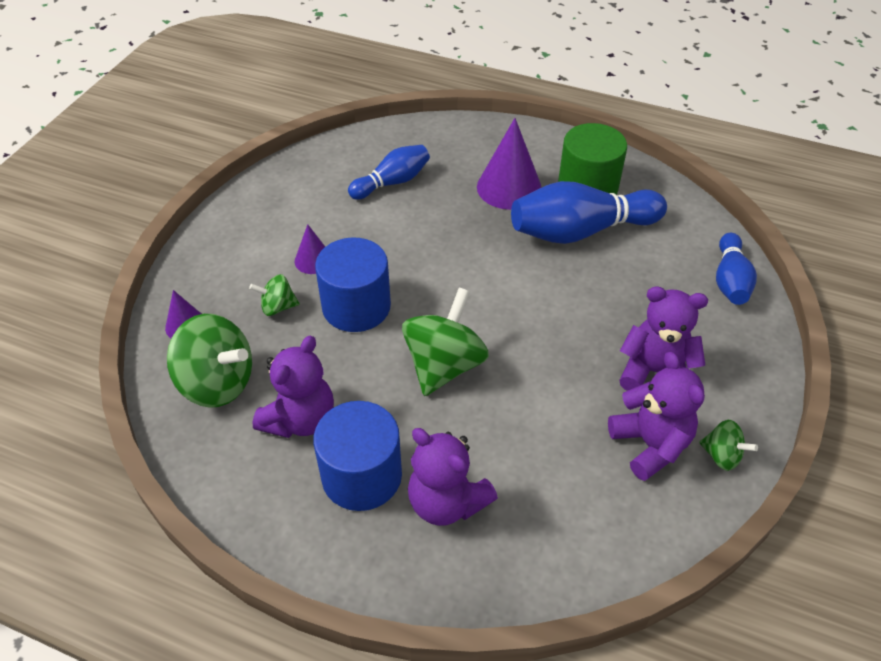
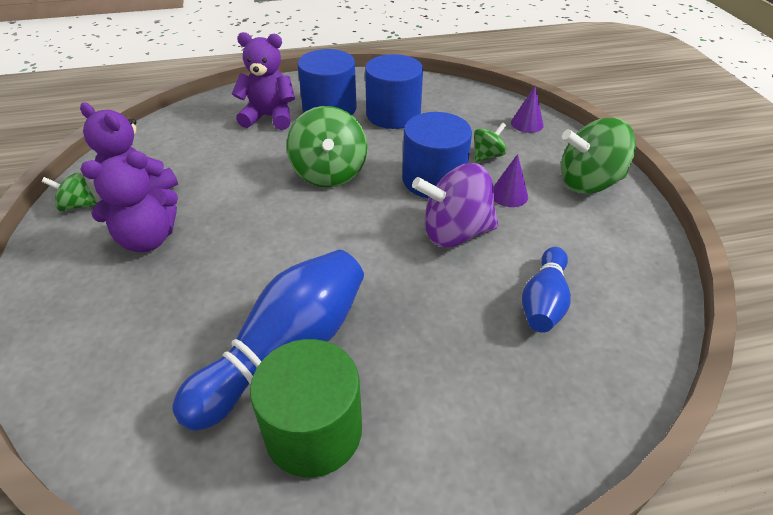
camera: 145 degrees right, 5 degrees down
green spinning top [167,314,252,408] -> green spinning top moved to [561,118,636,194]
purple teddy bear [253,336,334,438] -> blue cylinder [365,54,423,129]
purple cone [477,118,542,210] -> none
blue bowling pin [716,233,757,305] -> none
none -> purple spinning top [412,163,499,247]

